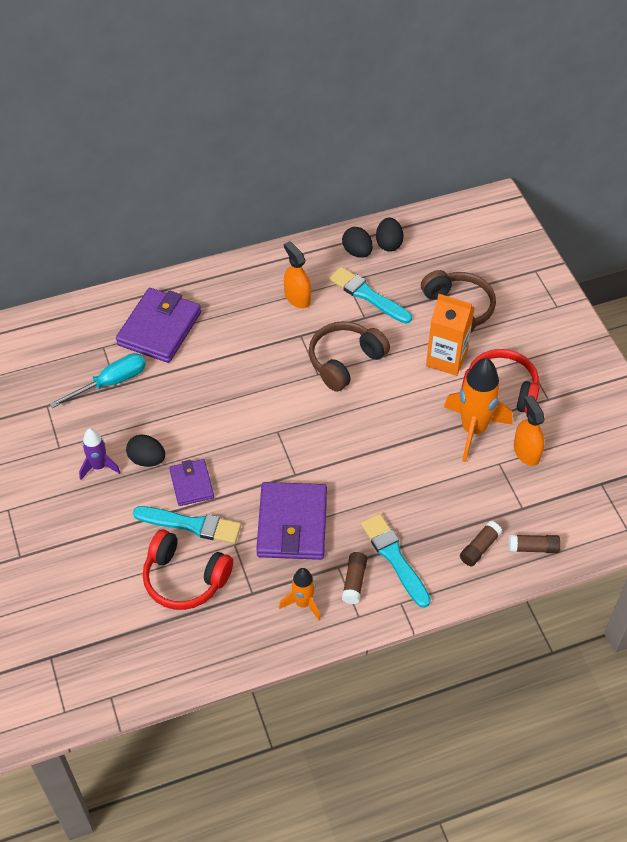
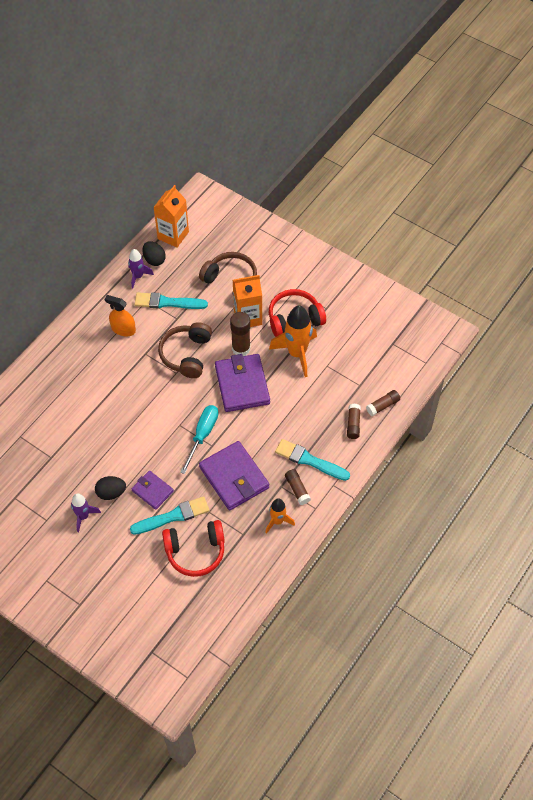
camera: 35 degrees left, 5 degrees up
turquoise screwdriver [49,353,146,408] -> turquoise screwdriver moved to [180,405,218,474]
purple wallet [116,288,201,363] -> purple wallet moved to [215,354,270,412]
black egg [342,227,373,258] -> purple rocket [128,249,154,289]
orange spray bottle [514,395,545,466] -> none
none -> orange carton [153,185,189,247]
none -> brown glue stick [230,312,250,356]

